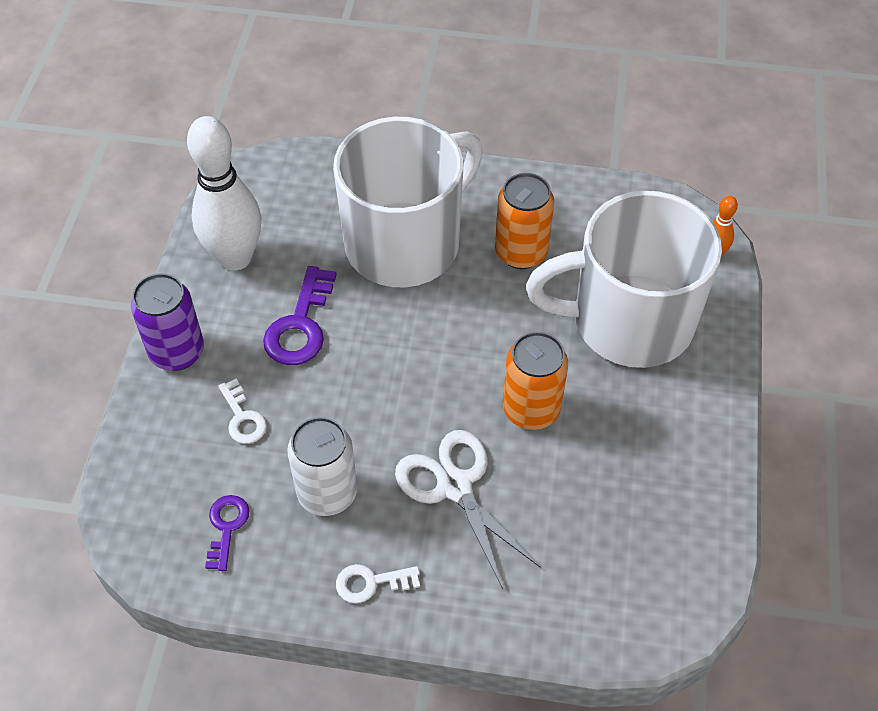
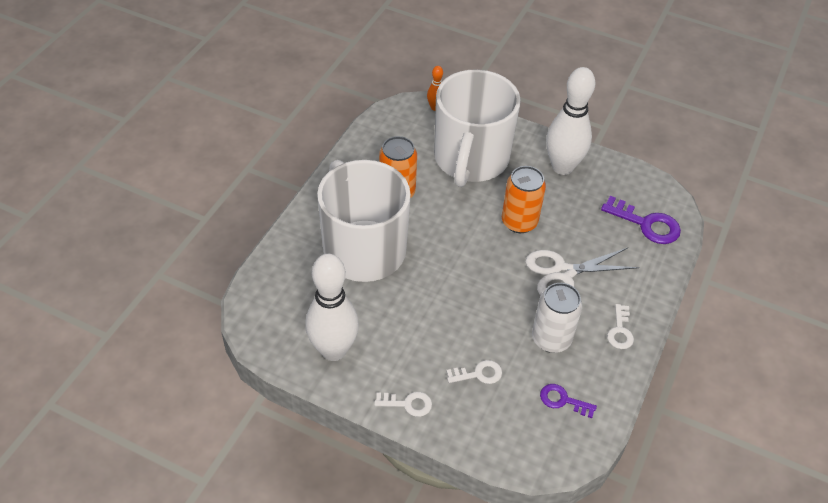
camera: 75 degrees left, 5 degrees down
purple can [131,273,204,371] -> white key [374,392,432,417]
purple key [263,266,337,365] -> purple key moved to [601,196,681,244]
none -> white bowling pin [546,67,595,175]

